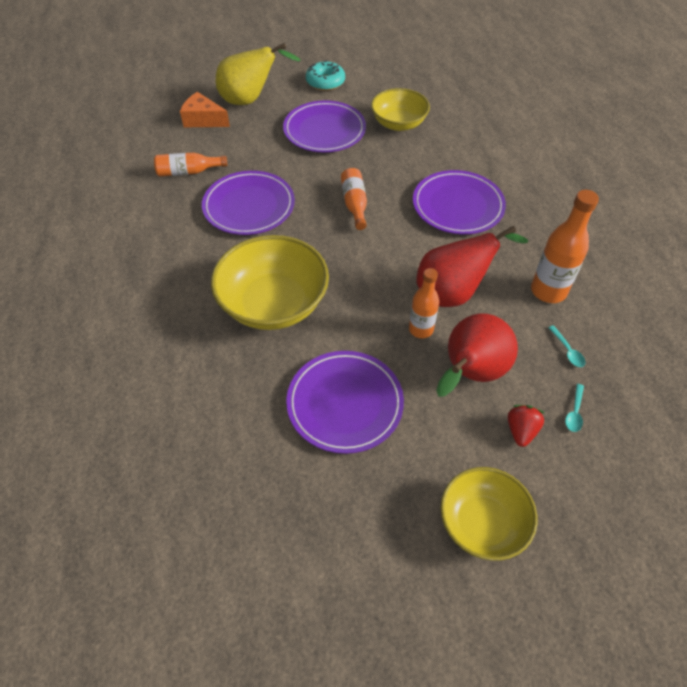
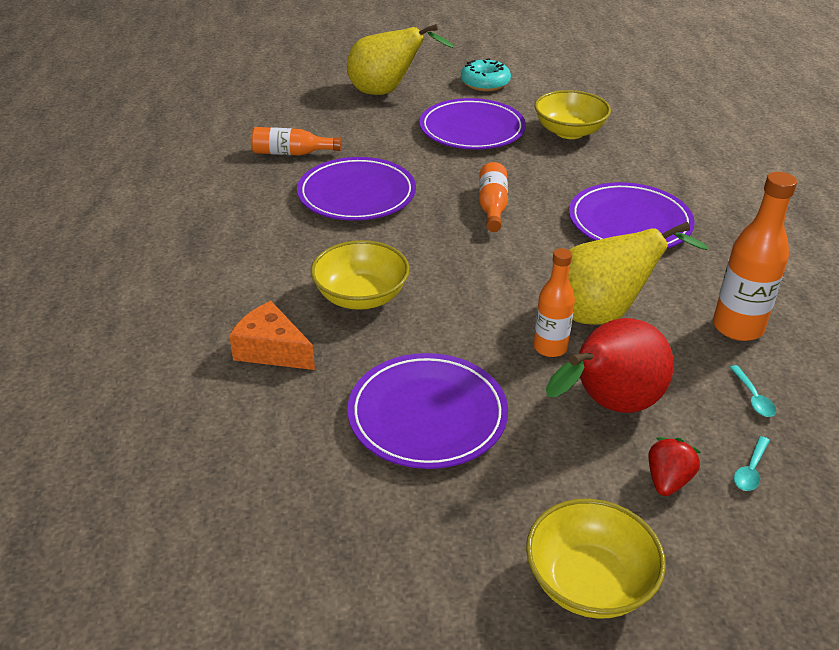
camera: 10 degrees right, 15 degrees down
orange cheese [180,92,230,127] -> orange cheese moved to [229,301,315,370]
yellow bowl [211,235,329,330] -> yellow bowl [311,240,410,310], size x0.65
red pear [416,226,528,307] -> yellow pear [568,222,709,325]

